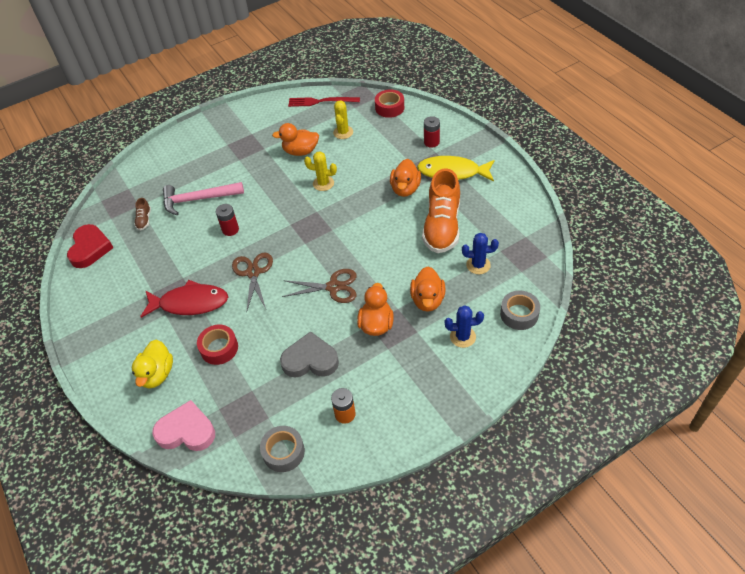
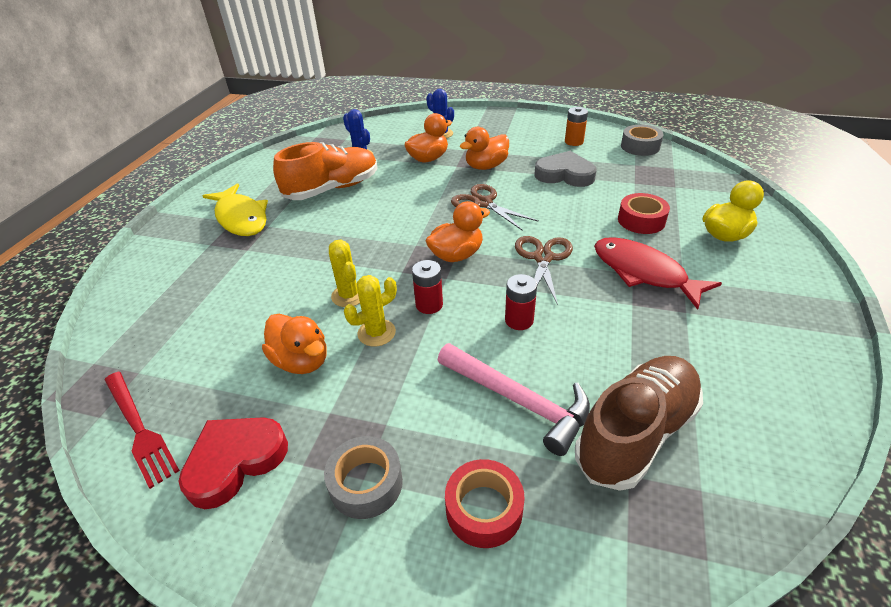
camera: 135 degrees left, 10 degrees down
red heart [67,224,114,268] -> red heart moved to [178,417,288,509]
brown shoe [134,198,151,230] -> brown shoe [575,356,703,491], size x2.44
pink heart [152,400,215,451] -> none
brown scissors [232,253,273,313] -> brown scissors turned 150 degrees clockwise [515,236,573,305]
grey heart [280,331,339,378] -> grey heart turned 150 degrees clockwise [535,151,597,187]
yellow cactus [333,100,353,139] -> yellow cactus moved to [344,275,397,347]
red tape [375,89,404,118] -> red tape moved to [445,459,525,548]
orange duck [390,159,421,197] -> orange duck moved to [426,201,490,262]
red battery [424,116,440,148] -> red battery moved to [412,260,443,314]
grey tape [500,290,540,330] -> grey tape moved to [324,436,403,519]

